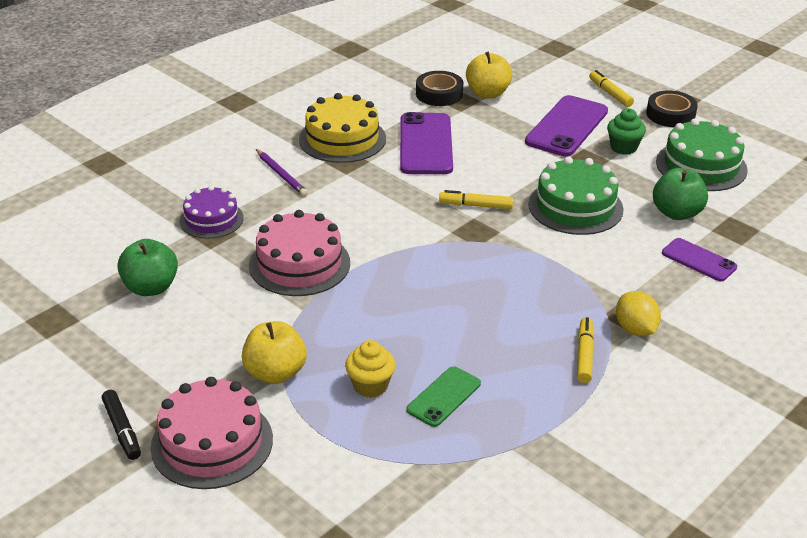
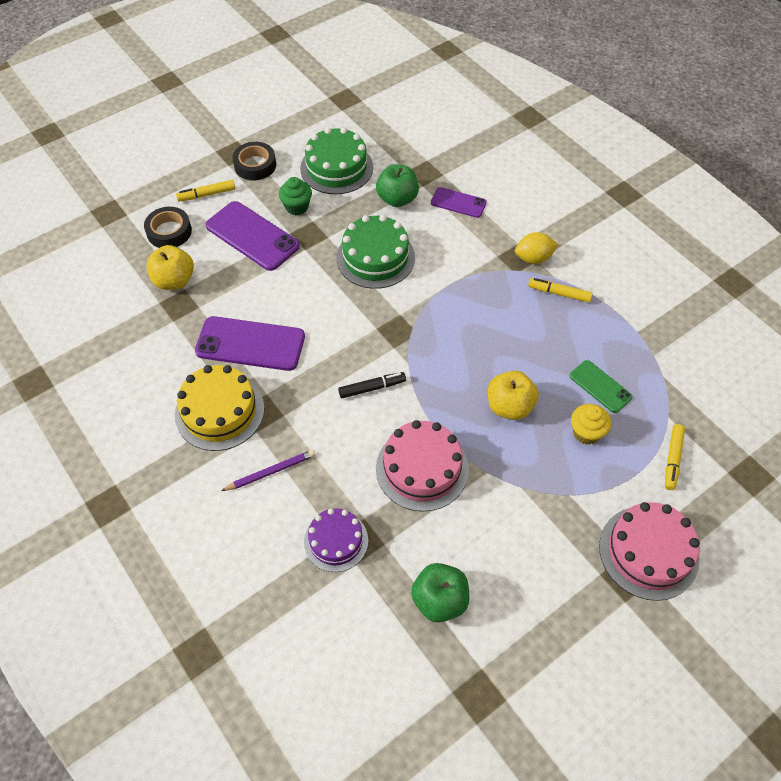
camera: 80 degrees left, 20 degrees up
black marker [102,390,141,460] -> black marker moved to [338,372,406,398]
yellow apple [242,321,307,384] -> yellow apple moved to [488,371,539,420]
black tape [416,71,463,106] -> black tape moved to [144,207,192,248]
yellow marker [439,190,513,209] -> yellow marker moved to [665,424,685,490]
purple phone [662,238,737,282] -> purple phone turned 60 degrees clockwise [431,187,487,218]

